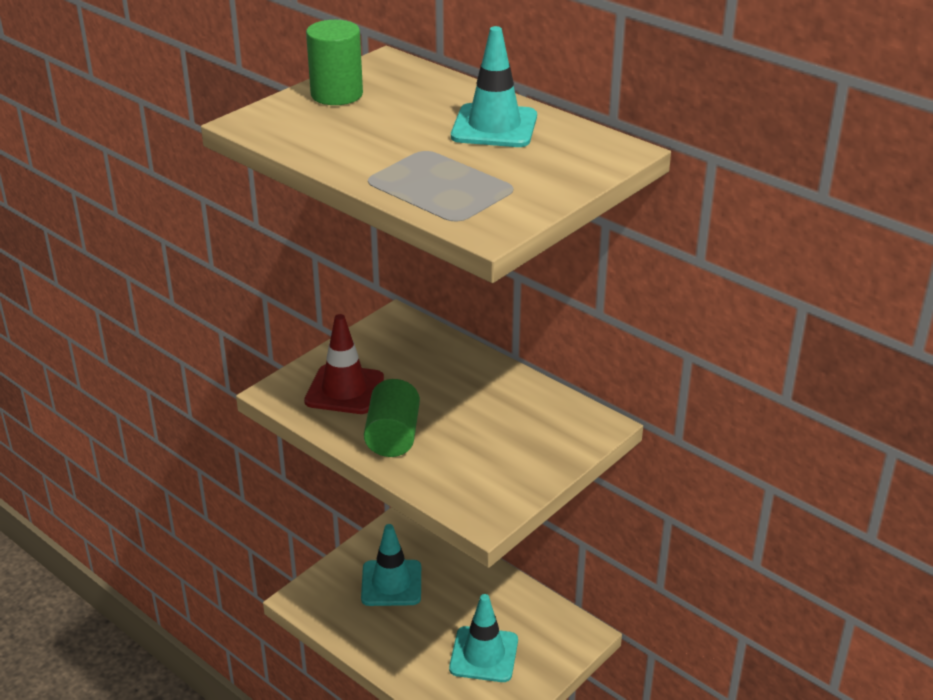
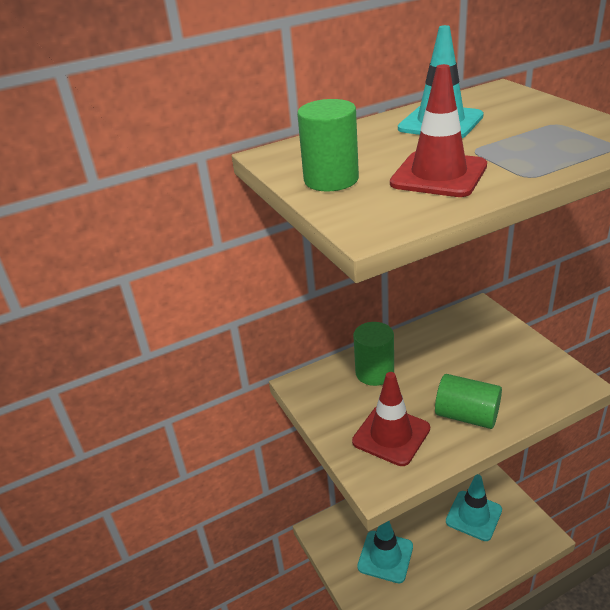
camera: 65 degrees left, 0 degrees up
none -> green cylinder [353,322,394,386]
none -> red traffic cone [390,64,487,197]

